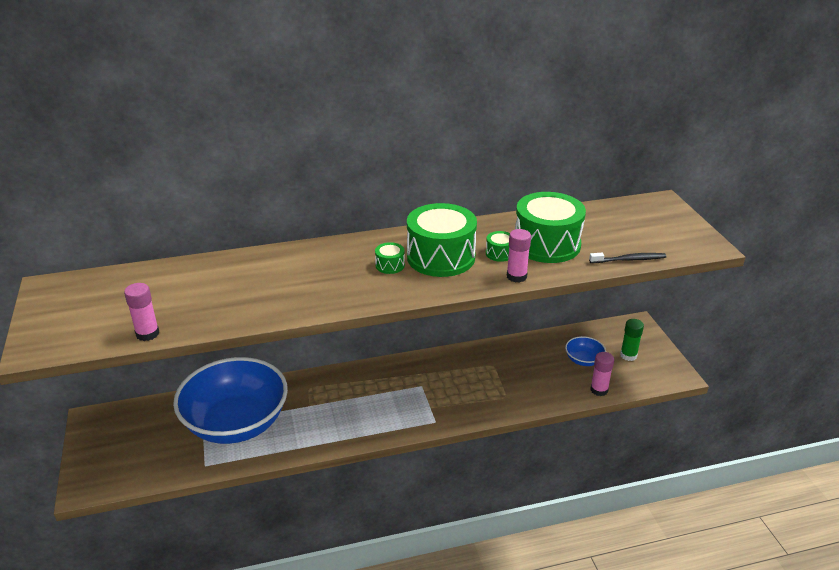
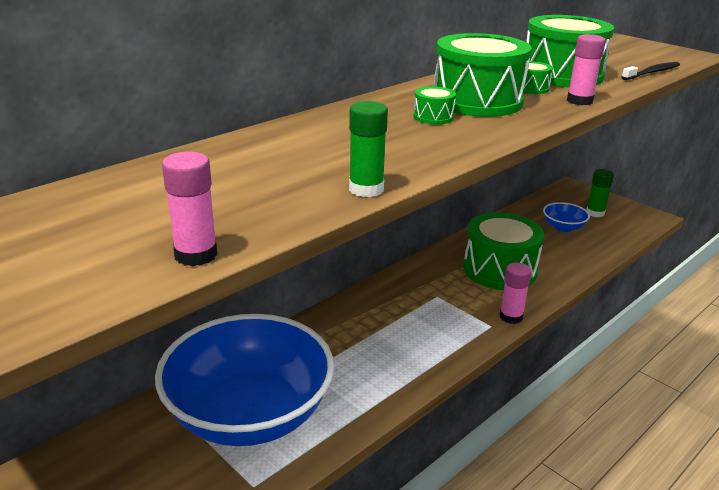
camera: 30 degrees left, 5 degrees down
pink glue stick [590,352,614,396] -> pink glue stick moved to [499,263,532,324]
none -> green glue stick [349,101,388,197]
none -> green drum [463,212,544,290]

